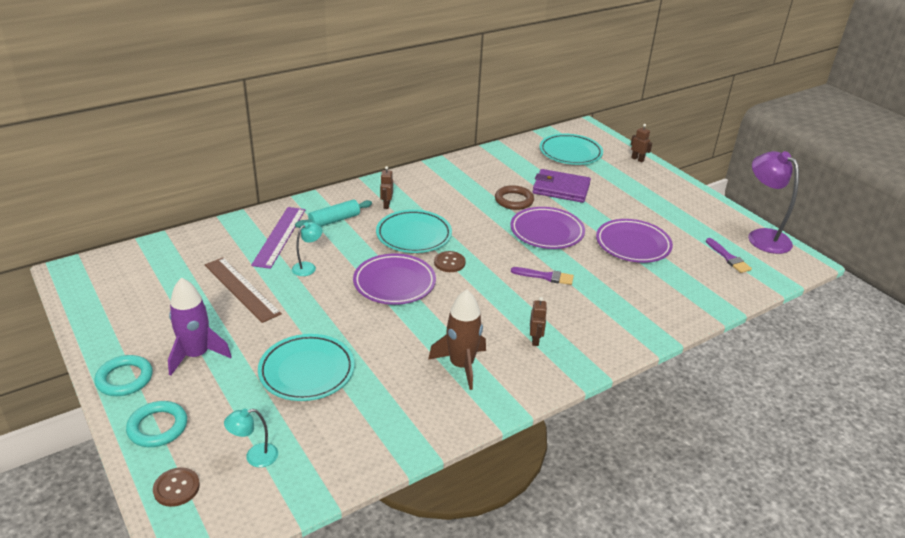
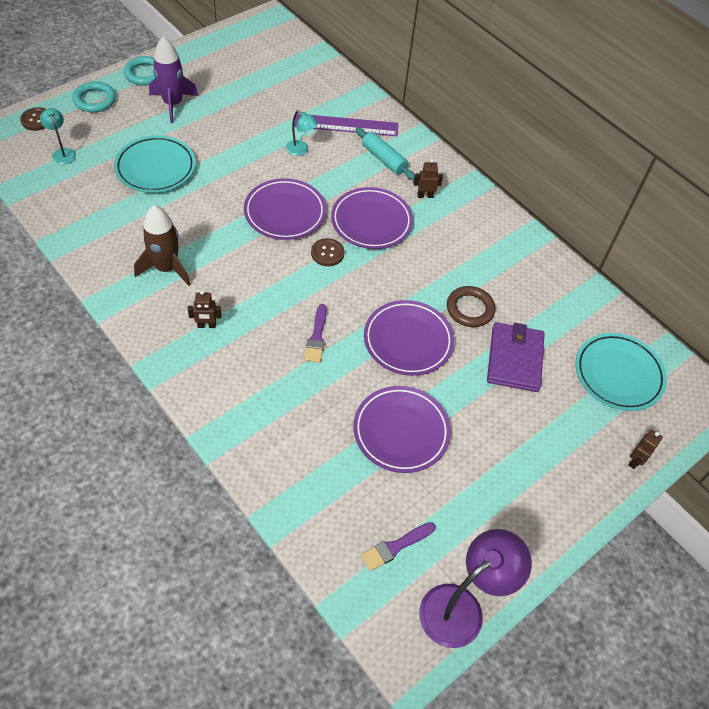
camera: 80 degrees right, 20 degrees up
brown ruler [205,257,282,323] -> none
turquoise plate [376,210,452,253] -> purple plate [331,187,413,249]

